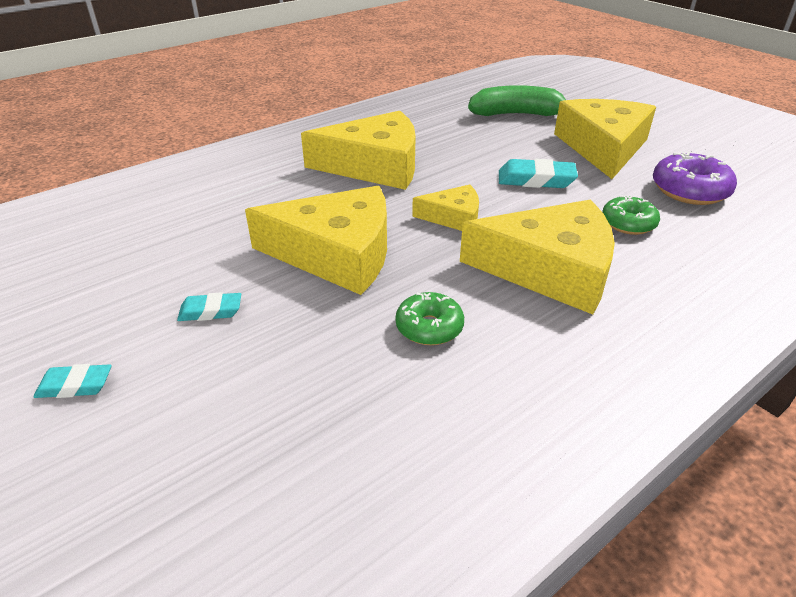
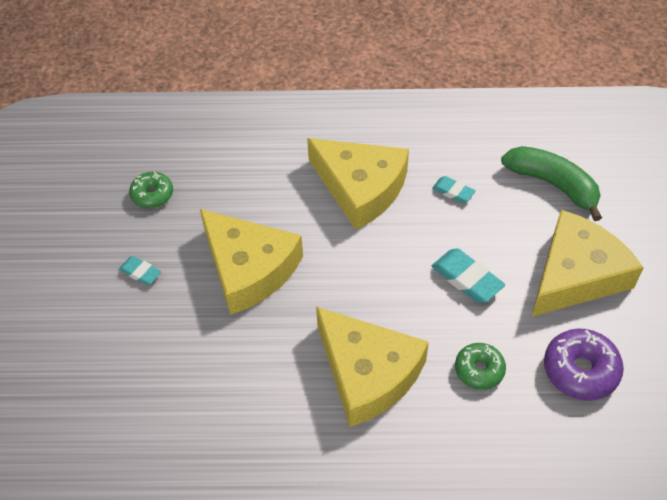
camera: 40 degrees right, 15 degrees up
turquoise eraser [34,364,112,398] -> turquoise eraser moved to [432,176,476,203]
green donut [396,292,464,345] -> green donut moved to [129,172,173,209]
yellow cheese [412,184,479,231] -> none

